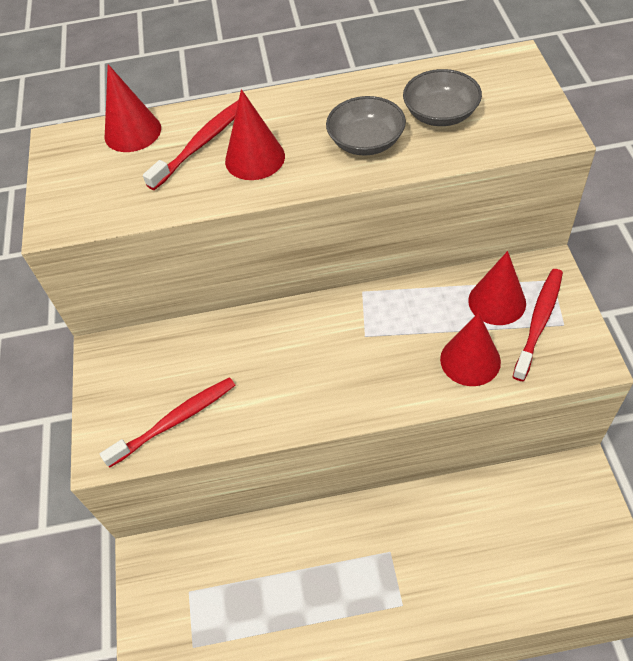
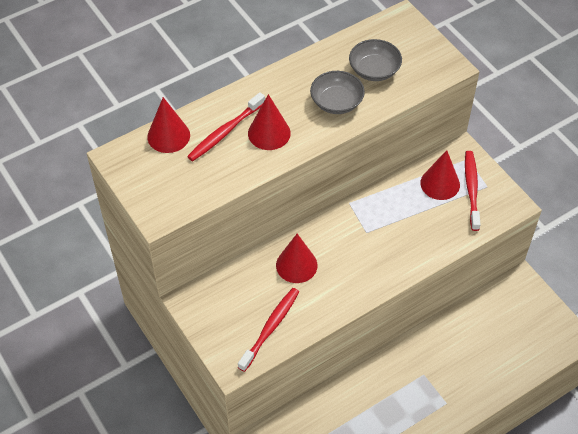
camera: 30 degrees left, 0 degrees up
red toothbrush [143,100,239,190] -> red toothbrush turned 150 degrees counterclockwise [187,92,265,161]
red cone [440,312,501,386] -> red cone moved to [276,234,317,283]

